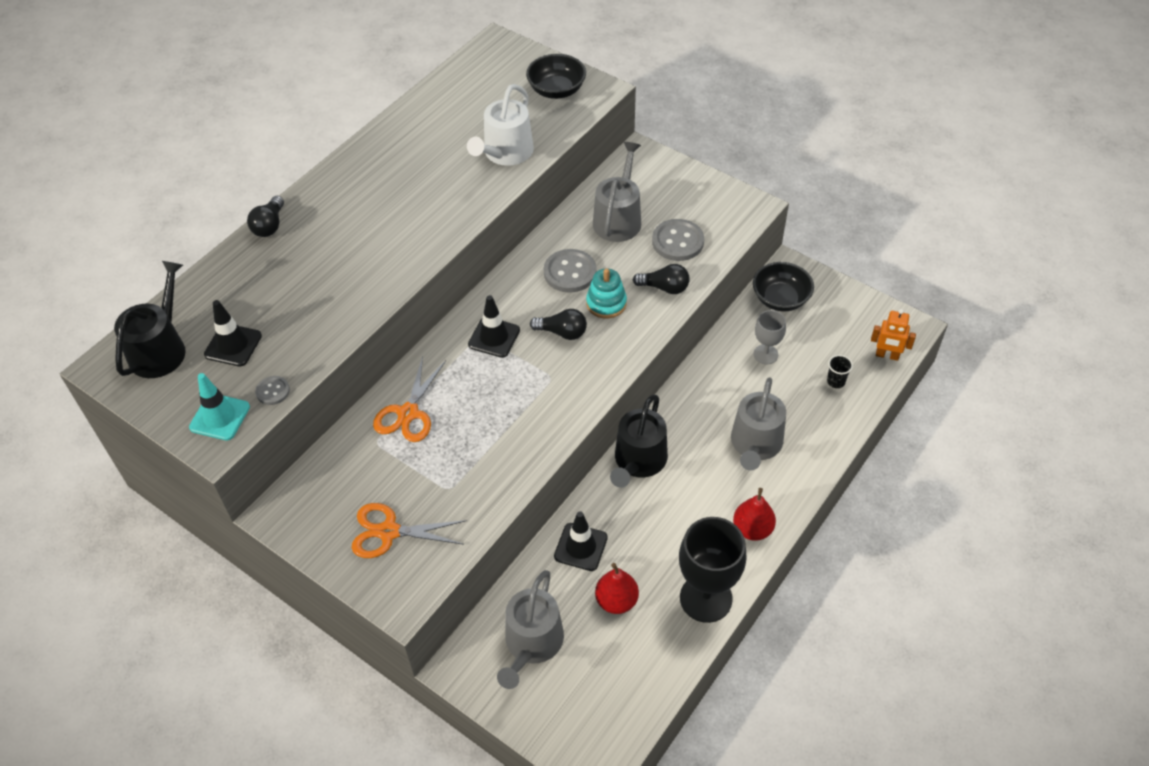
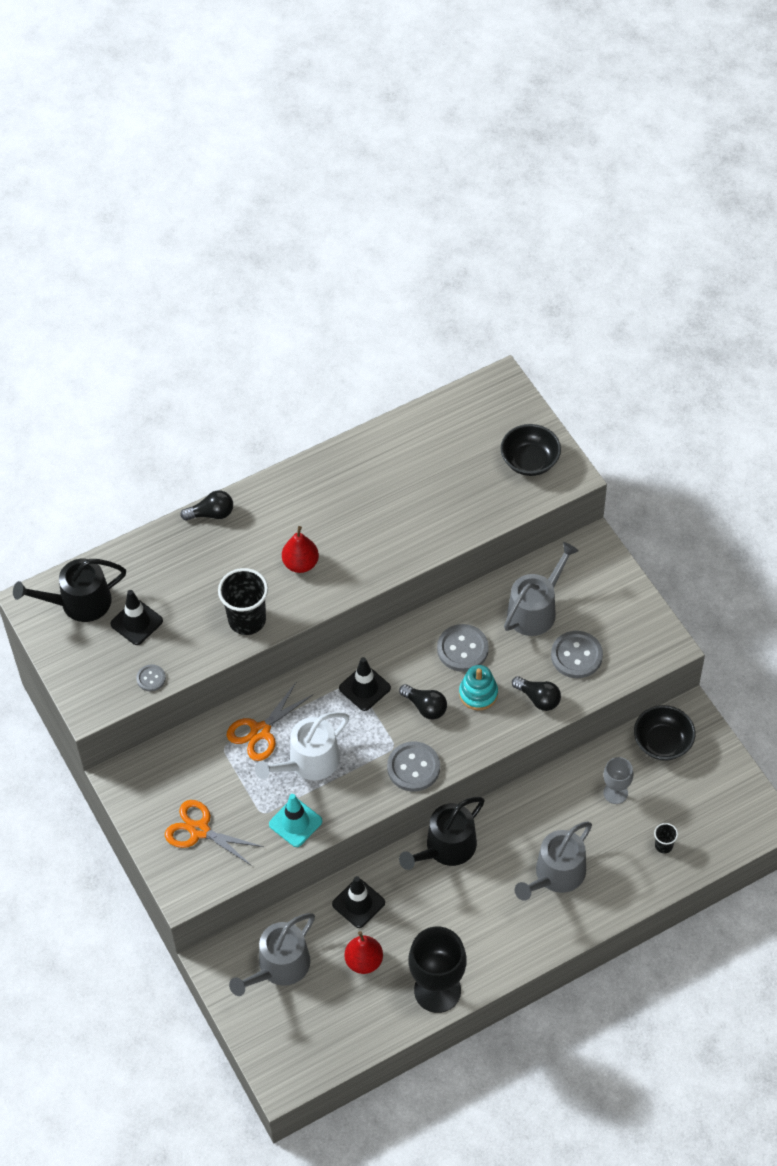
camera: 25 degrees right, 5 degrees up
black watering can [114,261,186,378] -> black watering can turned 150 degrees counterclockwise [13,559,126,622]
turquoise traffic cone [189,373,250,441] -> turquoise traffic cone moved to [269,794,322,847]
black light bulb [247,196,284,237] -> black light bulb turned 135 degrees counterclockwise [180,490,233,520]
white watering can [467,84,534,166] -> white watering can moved to [255,712,349,781]
red pear [733,488,776,541] -> red pear moved to [282,526,319,573]
orange robot [871,309,916,361] -> none
none -> black cup [218,568,268,635]
none -> grey button [387,741,440,792]

